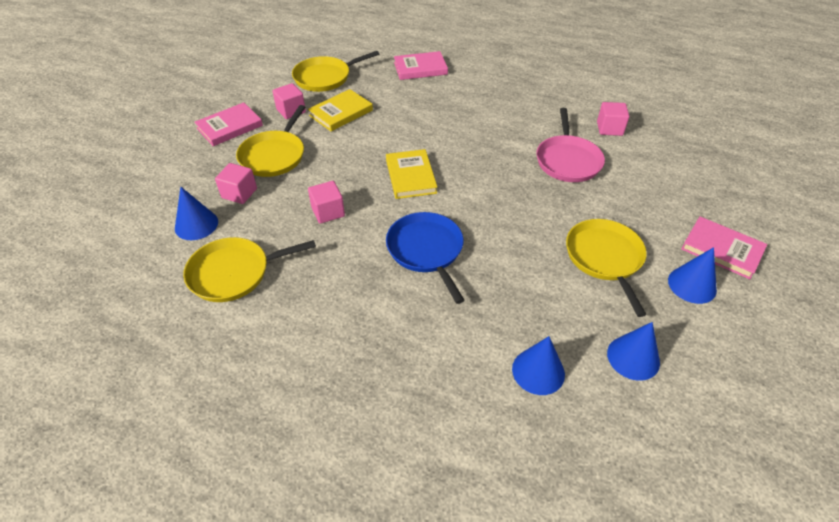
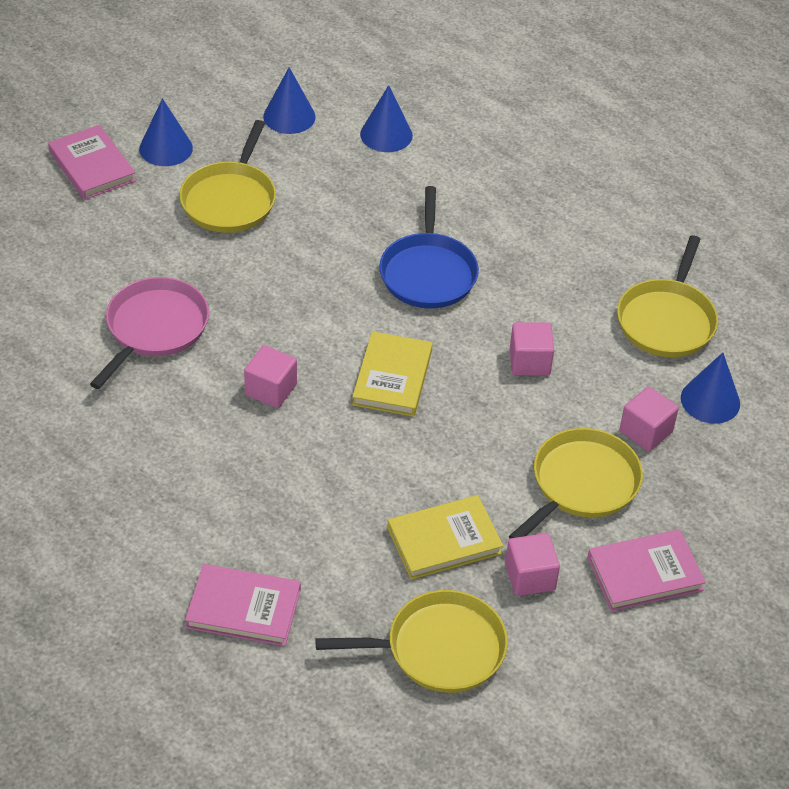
camera: 160 degrees left, 0 degrees up
yellow pan [183,237,316,302] -> yellow pan turned 105 degrees clockwise [617,235,718,357]
pink cube [597,102,629,136] -> pink cube moved to [244,345,297,408]

